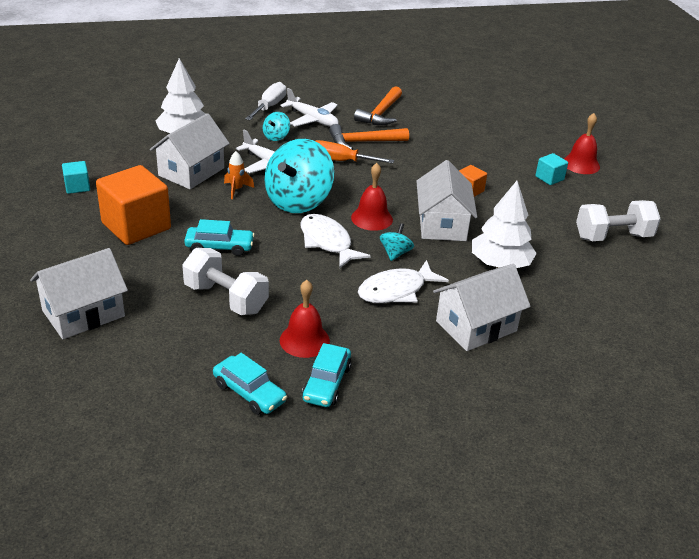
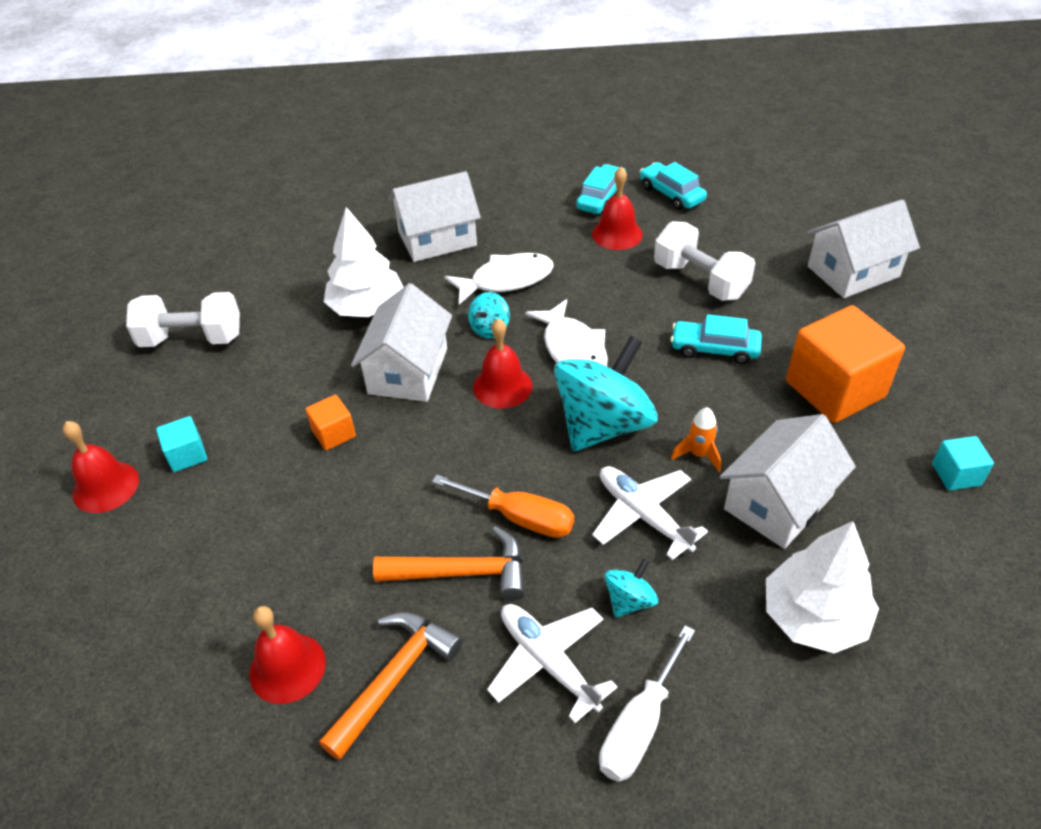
camera: 165 degrees left, 10 degrees up
none -> red bell [249,606,326,704]

